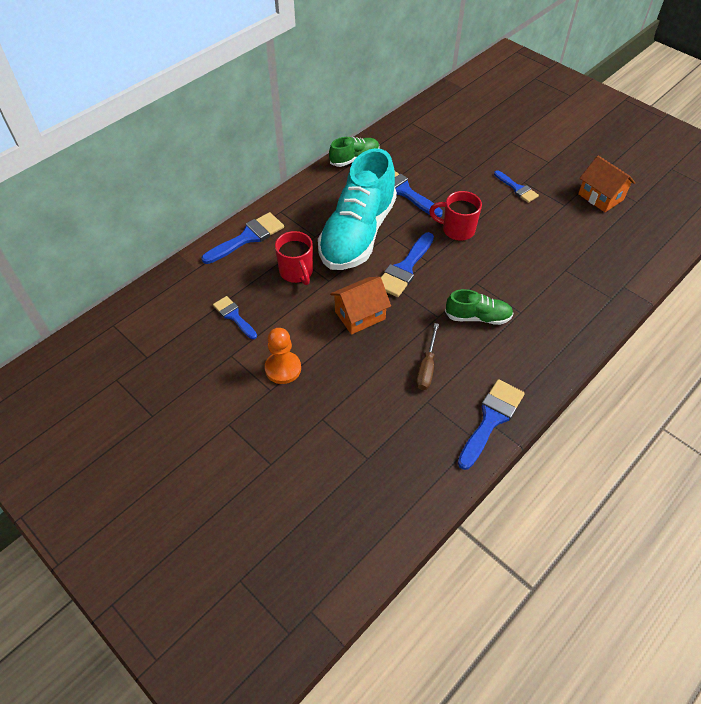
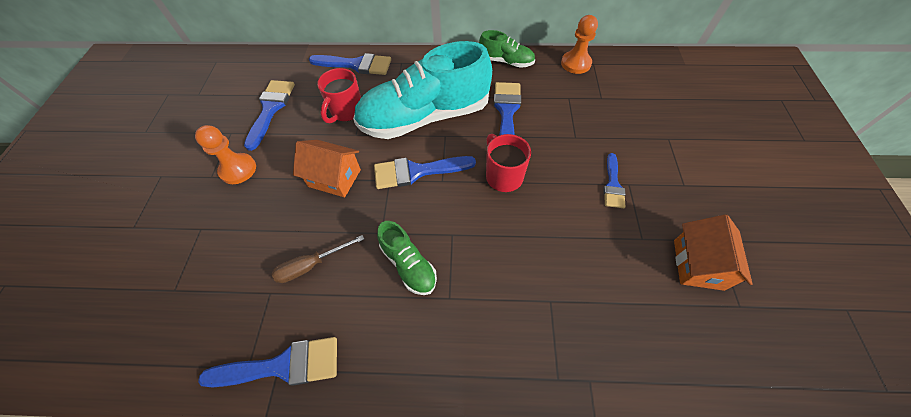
camera: 50 degrees right, 5 degrees up
blue brush [213,296,257,339] -> blue brush [244,80,295,151], size x1.59
none -> orange pawn [561,15,598,74]

